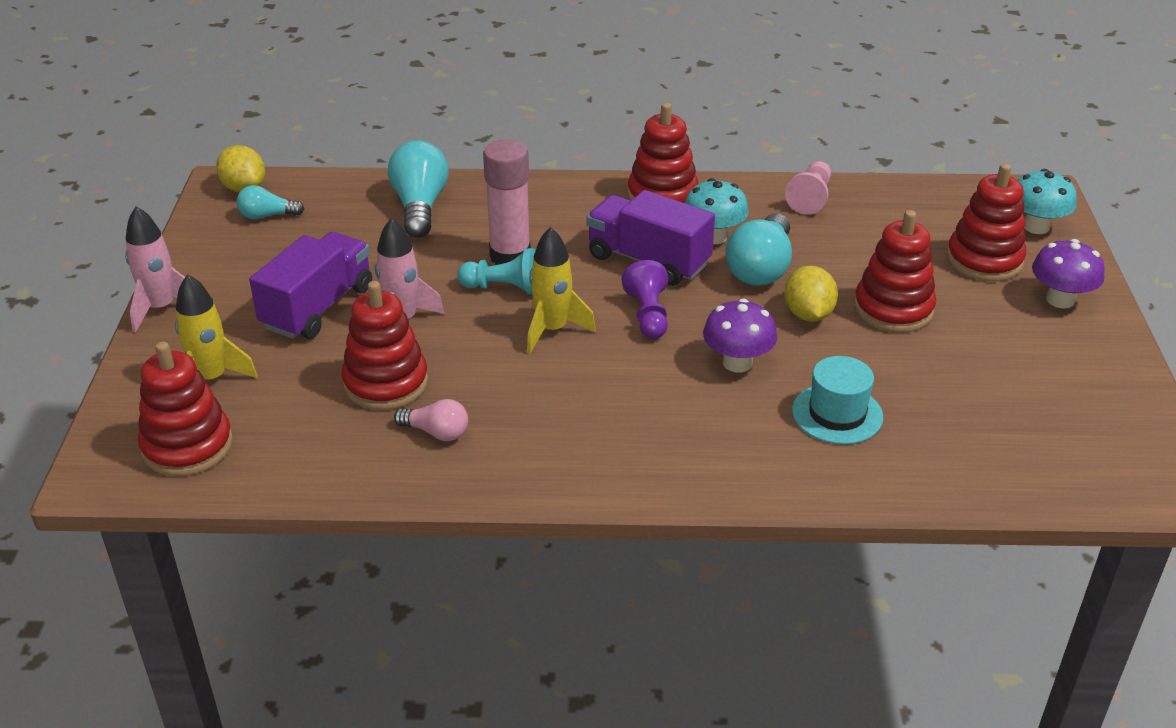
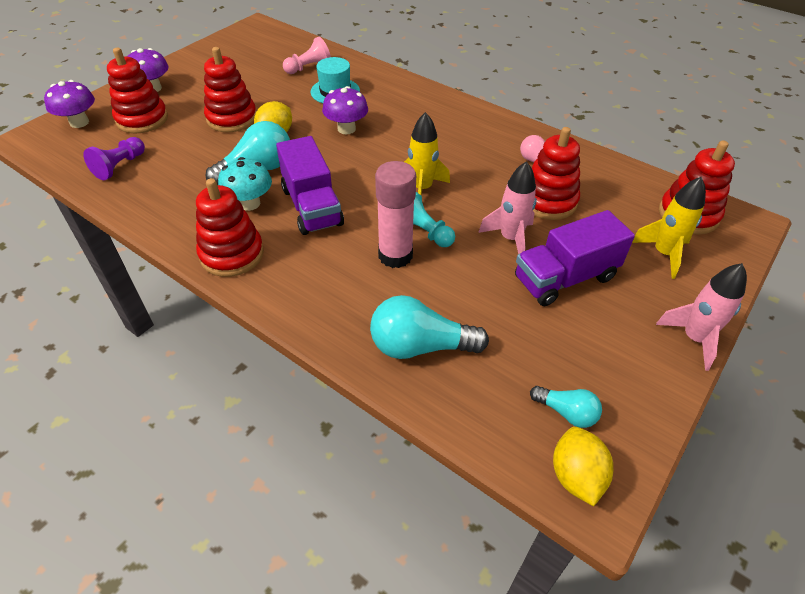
camera: 145 degrees left, 10 degrees up
turquoise light bulb [388,140,449,238] -> turquoise light bulb turned 60 degrees clockwise [370,295,489,359]
purple pawn [622,260,668,339] -> purple pawn moved to [83,137,145,180]
pink pawn [785,161,831,215] -> pink pawn moved to [283,37,331,74]
turquoise mushroom [1018,169,1077,234] -> purple mushroom [44,80,95,128]

